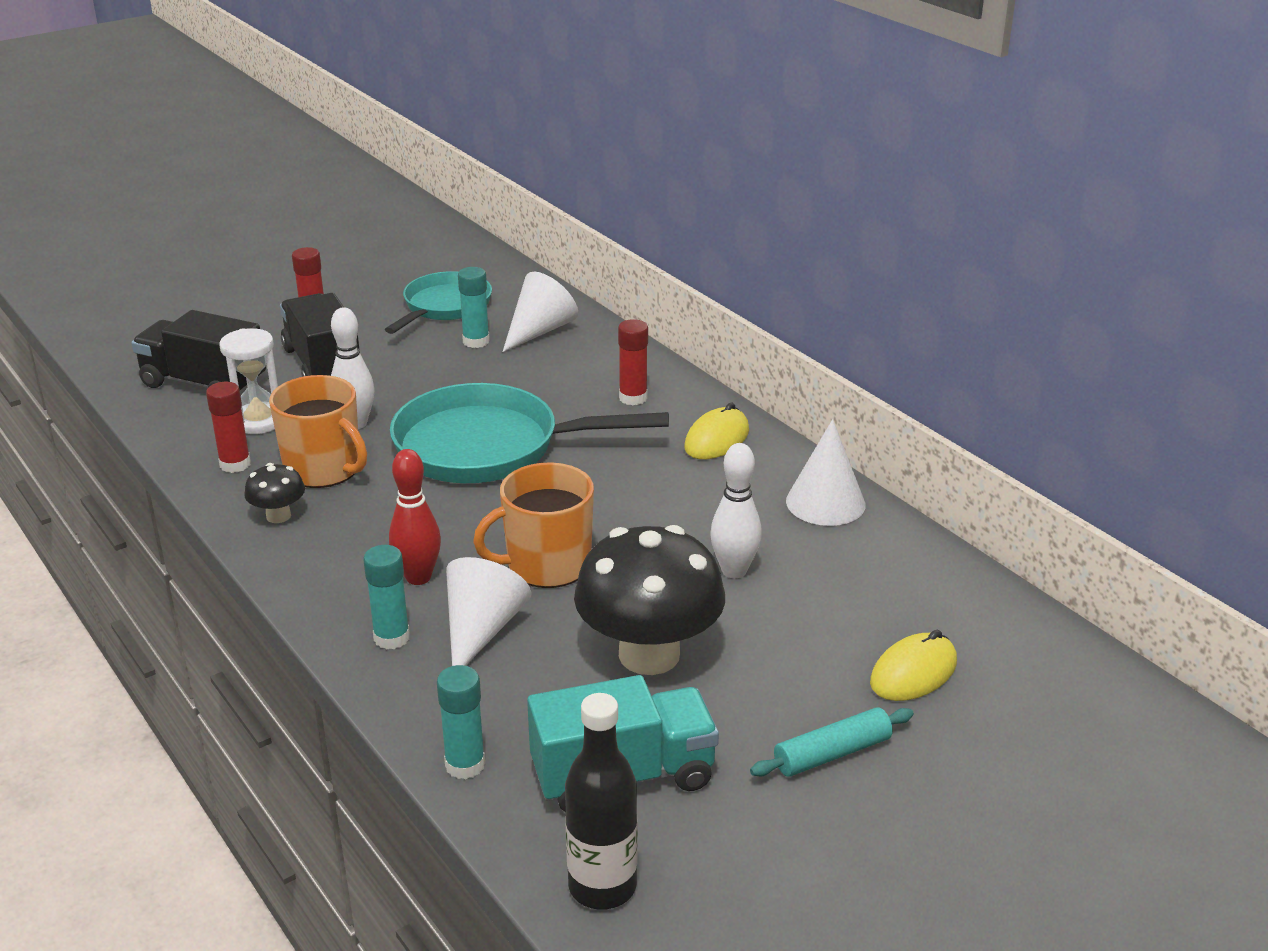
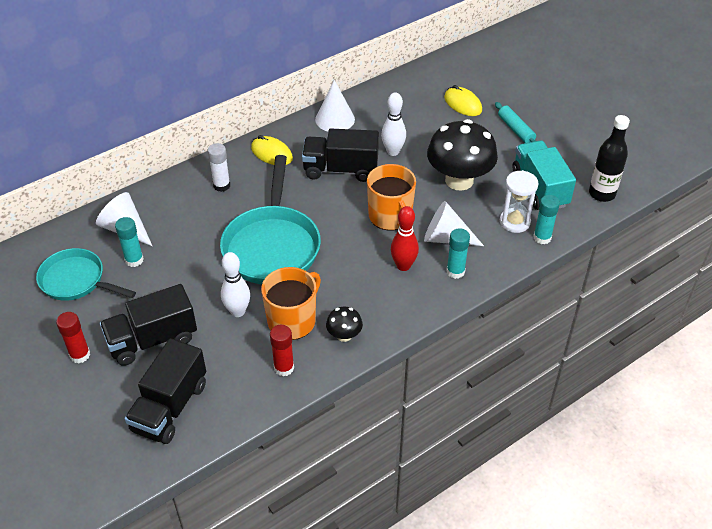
camera: 90 degrees left, 15 degrees up
white hourglass [220,328,278,434] -> white hourglass moved to [500,170,539,233]
red glue stick [618,319,648,406] -> white glue stick [207,143,230,192]
none -> black truck [302,129,379,182]

